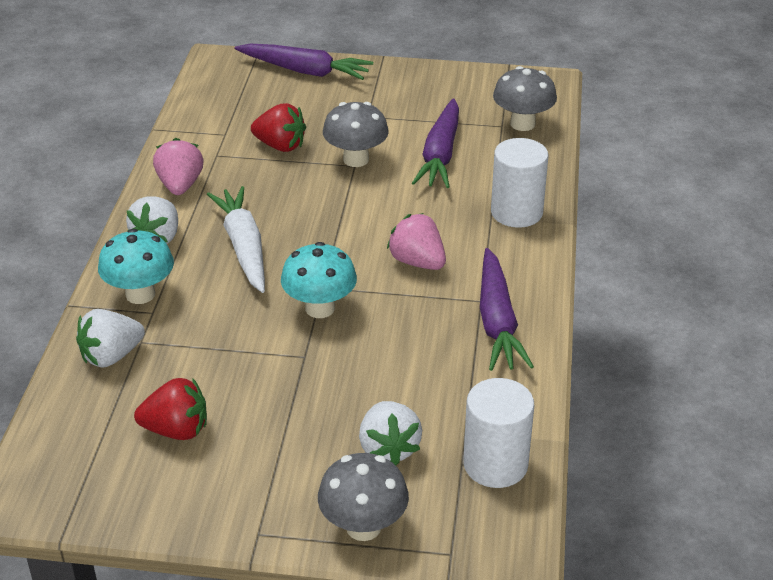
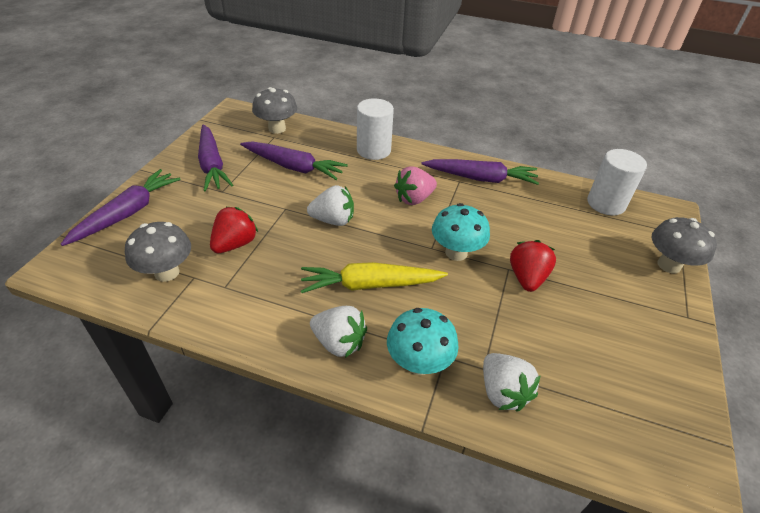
camera: 80 degrees left, 5 degrees up
red strawberry [134,378,207,440] -> red strawberry moved to [510,240,556,292]
pink strawberry [153,138,204,195] -> none
white carrot [207,186,265,293] -> yellow carrot [301,262,448,293]
grey mushroom [323,102,389,167] -> grey mushroom moved to [125,222,191,282]
white strawberry [359,401,422,465] -> white strawberry moved to [307,185,354,226]
none -> purple carrot [198,124,233,191]

